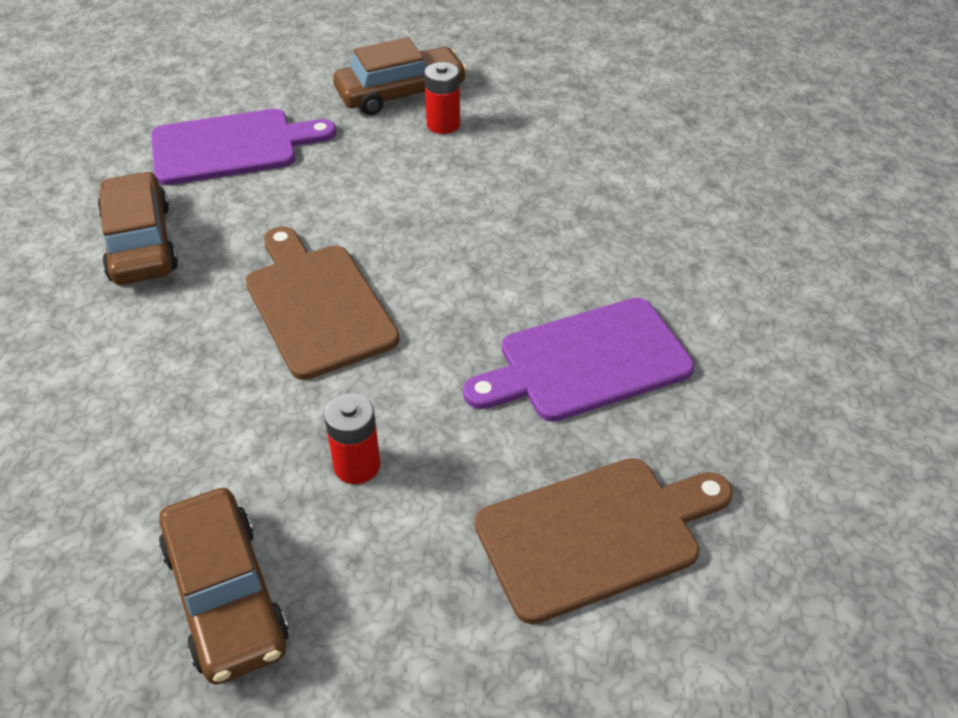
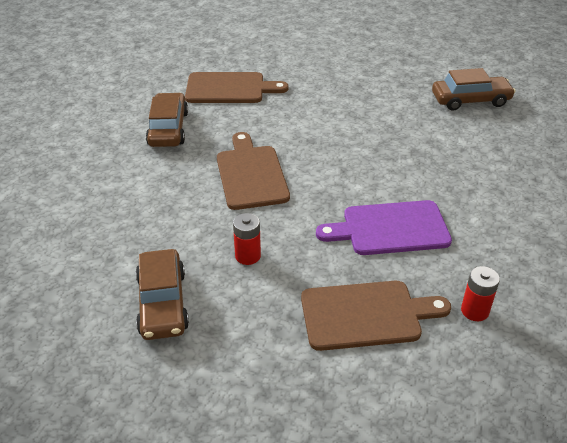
camera: 15 degrees right, 5 degrees down
purple cutting board [151,109,336,185] -> brown cutting board [185,72,288,103]
brown car [333,37,467,115] -> brown car moved to [432,68,516,111]
red battery [424,62,460,134] -> red battery moved to [461,266,500,321]

